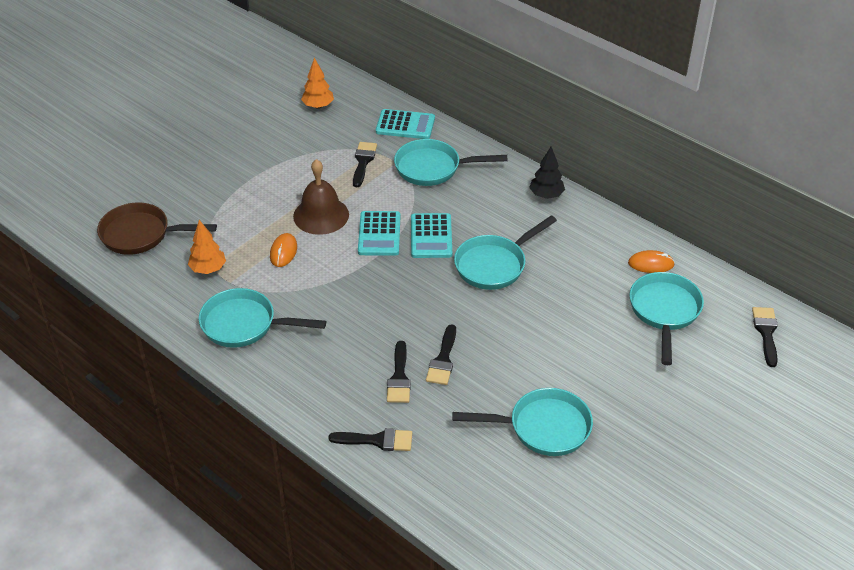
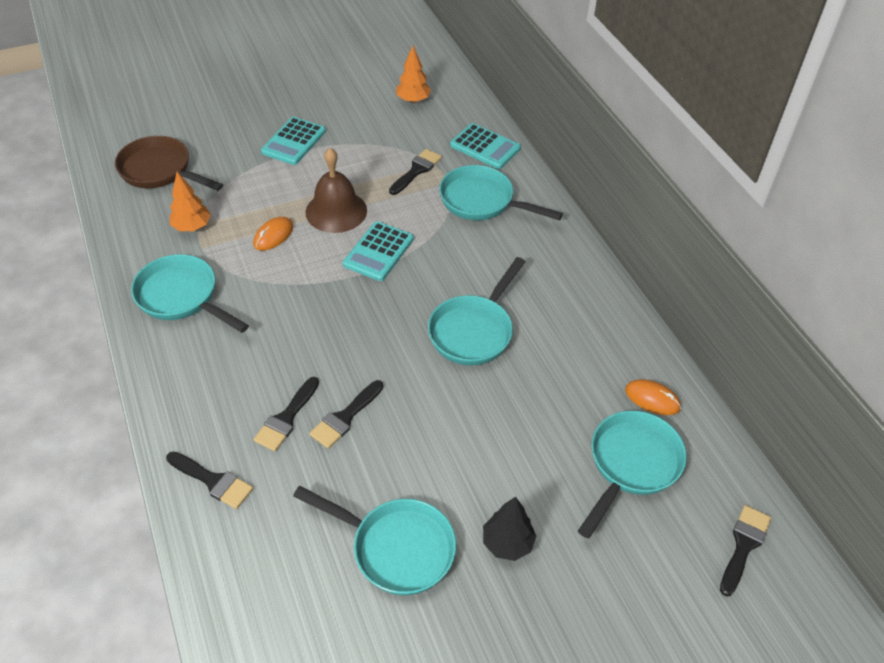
camera: 25 degrees right, 5 degrees up
turquoise calculator [411,213,452,258] -> turquoise calculator moved to [261,117,326,165]
turquoise pan [454,215,557,290] -> turquoise pan turned 45 degrees counterclockwise [428,257,525,365]
black tree [529,146,565,199] -> black tree moved to [483,497,536,561]

